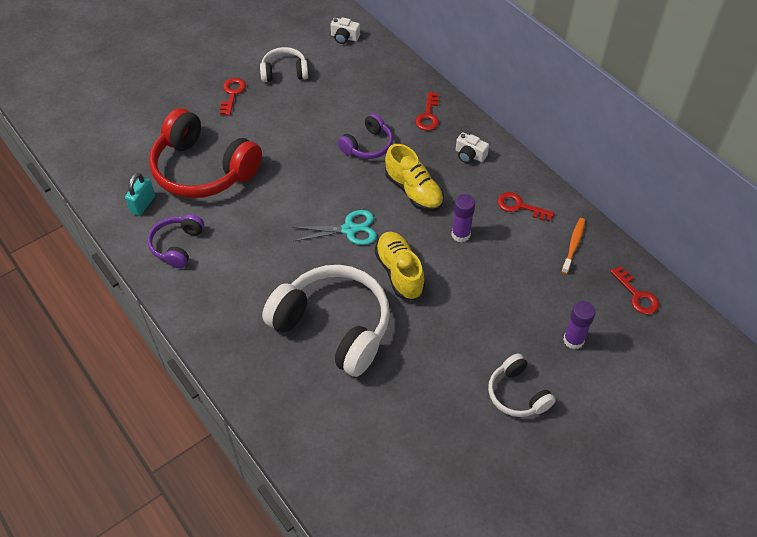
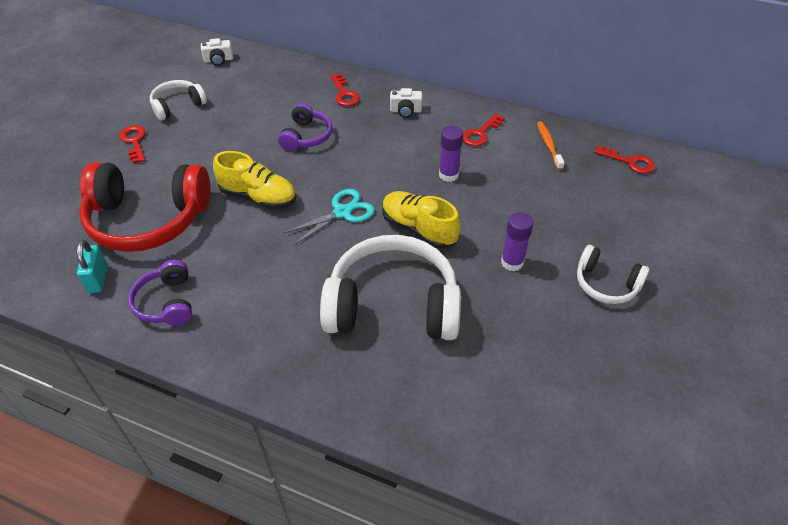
camera: 30 degrees left, 5 degrees down
yellow shoe [385,144,444,212] -> yellow shoe moved to [213,151,296,209]
red key [497,192,554,222] -> red key turned 45 degrees counterclockwise [463,113,505,146]
purple glue stick [563,301,596,349] -> purple glue stick moved to [501,212,533,271]

